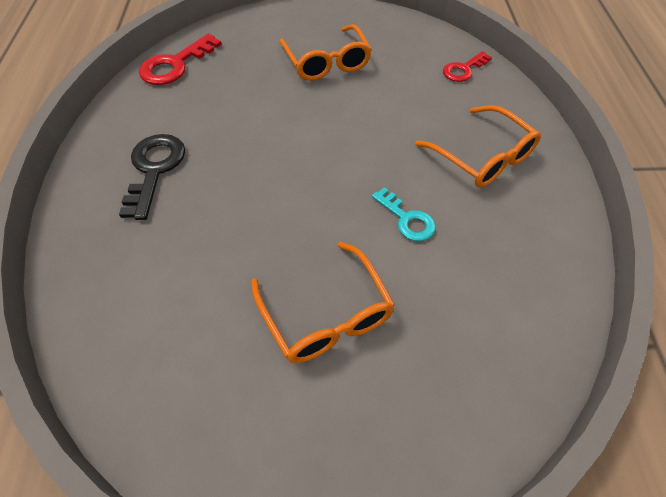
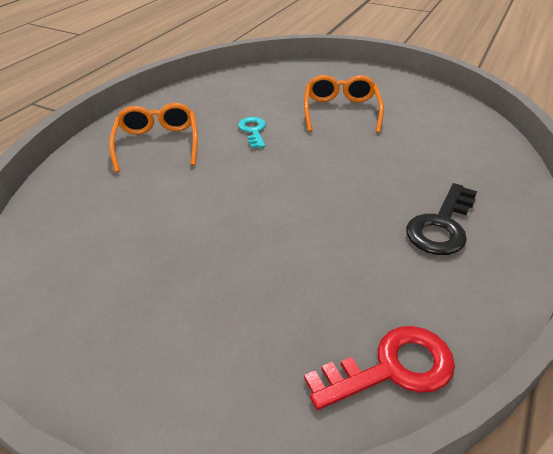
camera: 150 degrees left, 15 degrees down
orange glasses [279,24,372,81] -> none
red key [443,51,492,82] -> none

